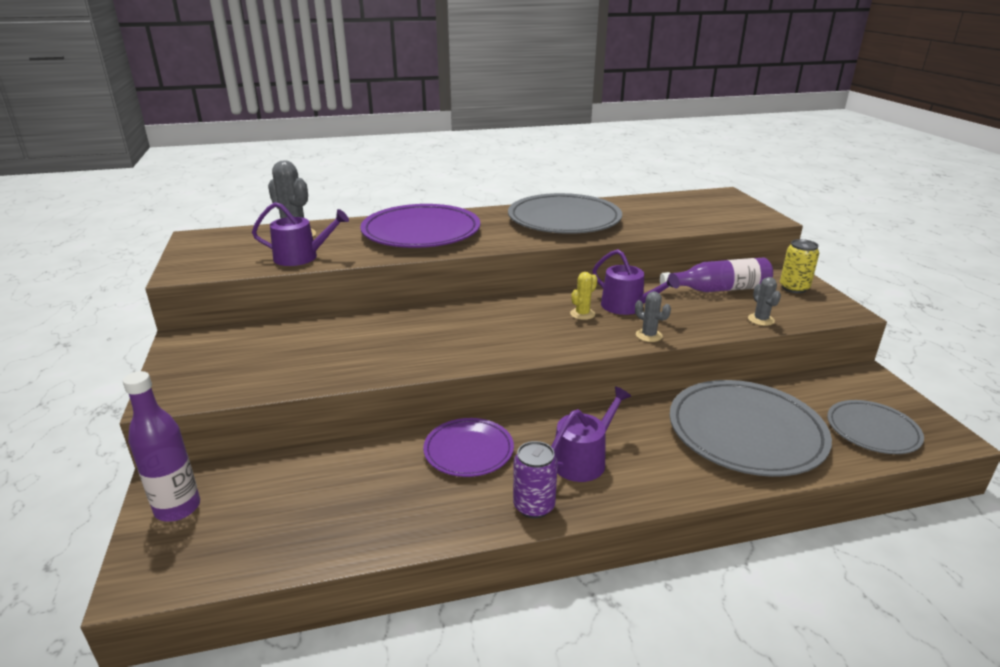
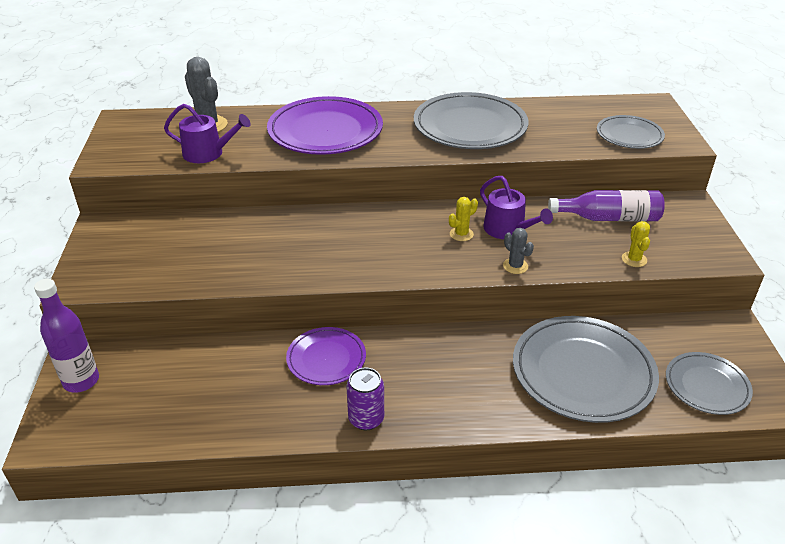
camera: 10 degrees right, 10 degrees up
purple watering can [551,386,631,482] -> none
grey cactus [748,277,781,326] -> yellow cactus [622,221,650,267]
yellow can [780,239,819,293] -> none
none -> grey plate [597,115,665,149]

